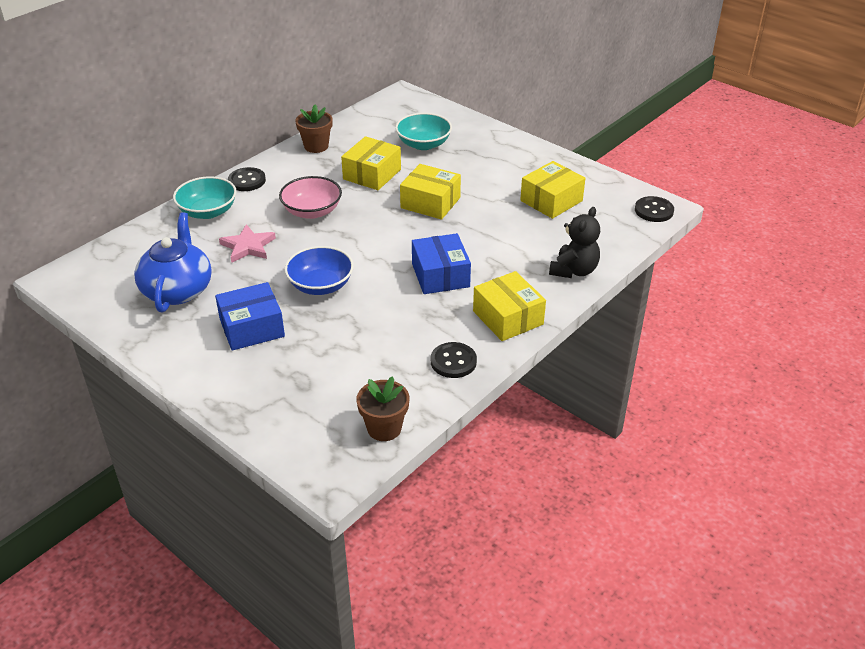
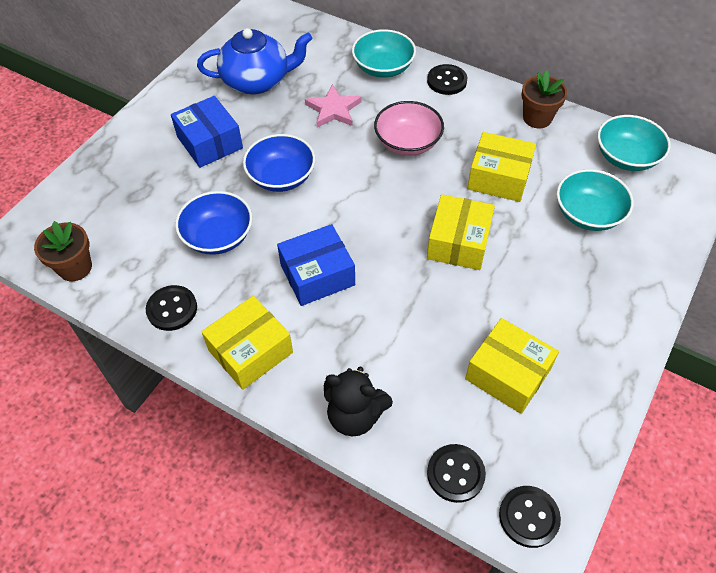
camera: 80 degrees right, 15 degrees up
none -> blue bowl [175,191,253,255]
none -> black button [427,444,486,503]
none -> turquoise bowl [597,115,671,171]

